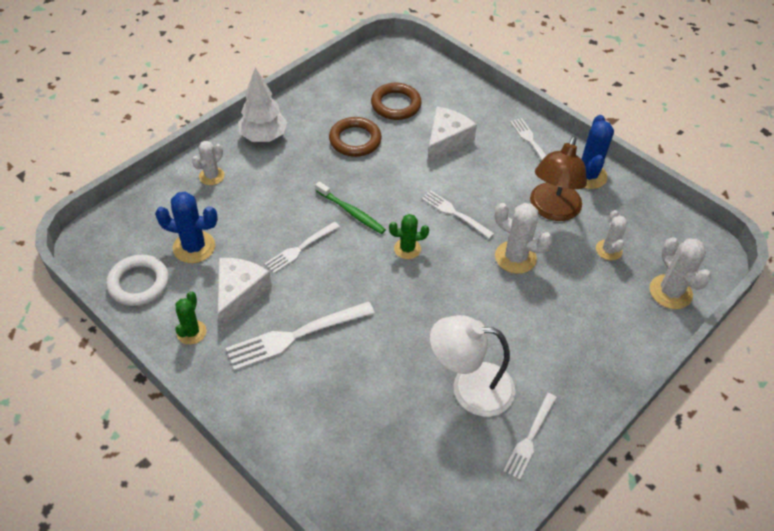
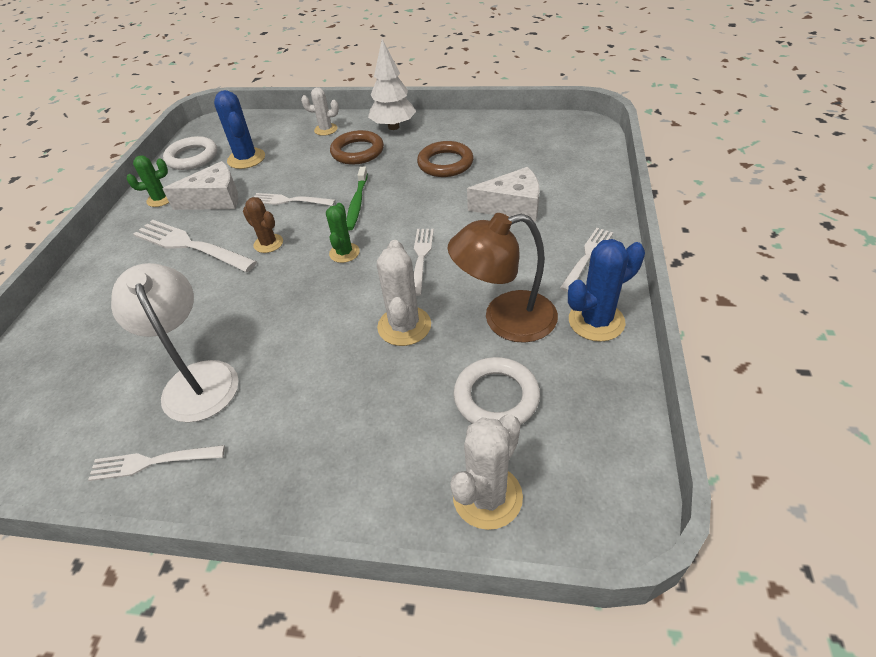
camera: 60 degrees right, 5 degrees down
brown ring [371,83,422,120] -> brown ring moved to [330,130,384,164]
green cactus [389,214,429,259] -> green cactus turned 45 degrees clockwise [326,203,360,263]
white cactus [596,210,628,260] -> white ring [453,357,540,425]
none -> brown cactus [243,197,283,253]

